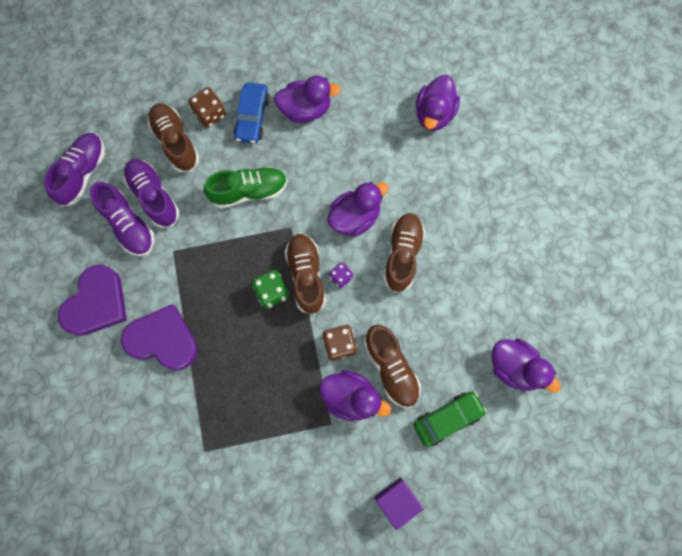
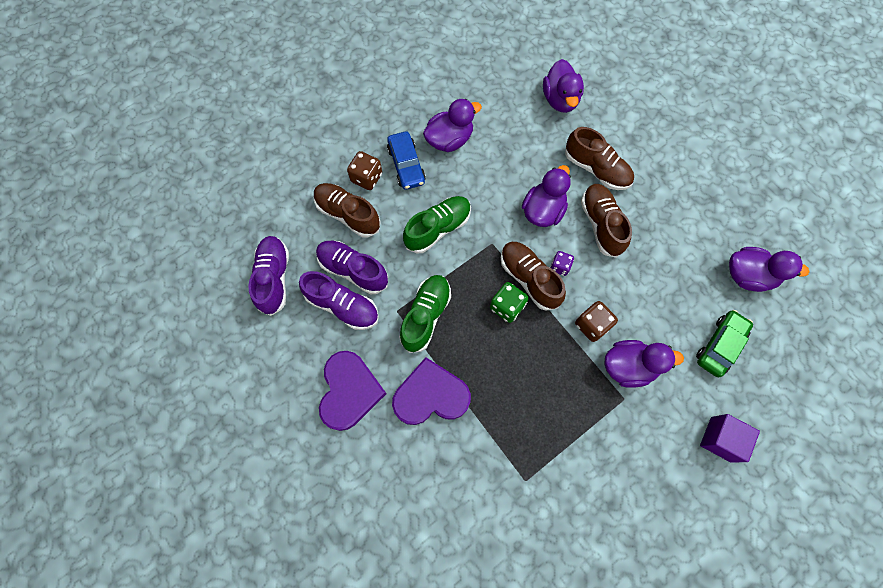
camera: 25 degrees left, 5 degrees down
brown shoe [364,325,421,408] -> brown shoe moved to [565,127,634,190]
none -> green shoe [399,275,451,353]

